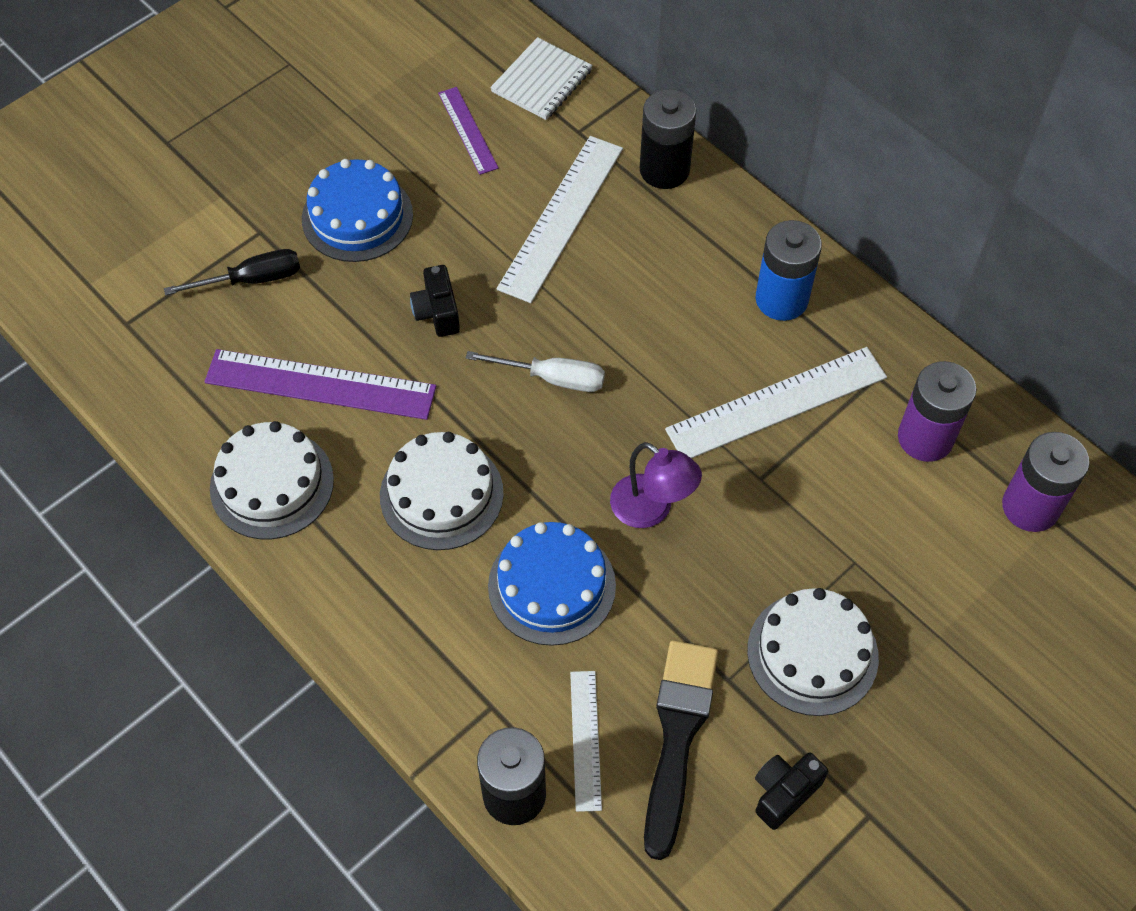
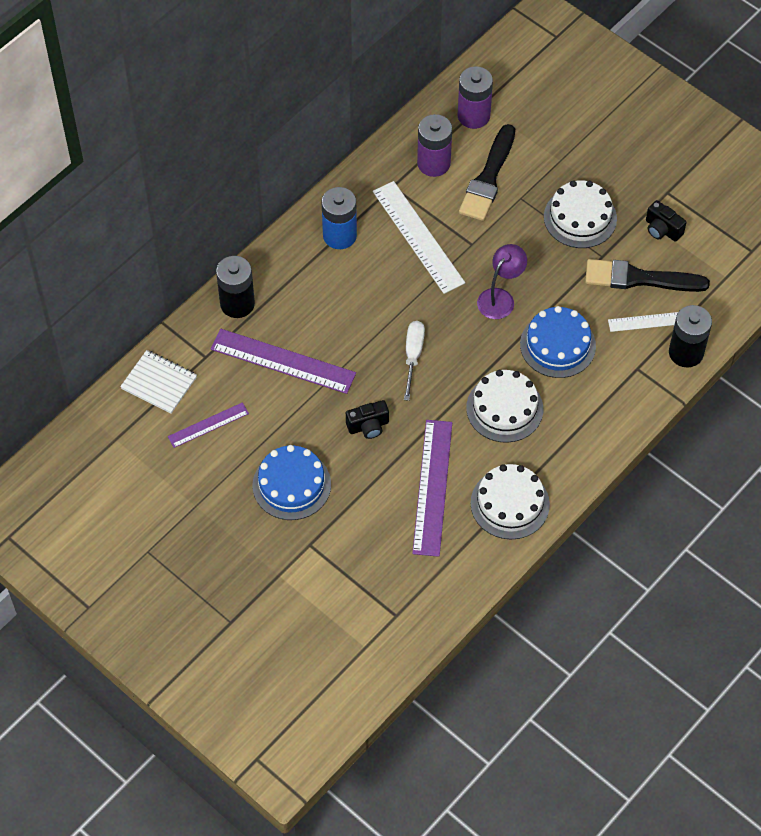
camera: 95 degrees left, 0 degrees up
black screwdriver [164,249,300,295] -> none
white ruler [497,136,623,303] -> purple ruler [211,329,356,394]
none -> black brush [459,124,515,221]

